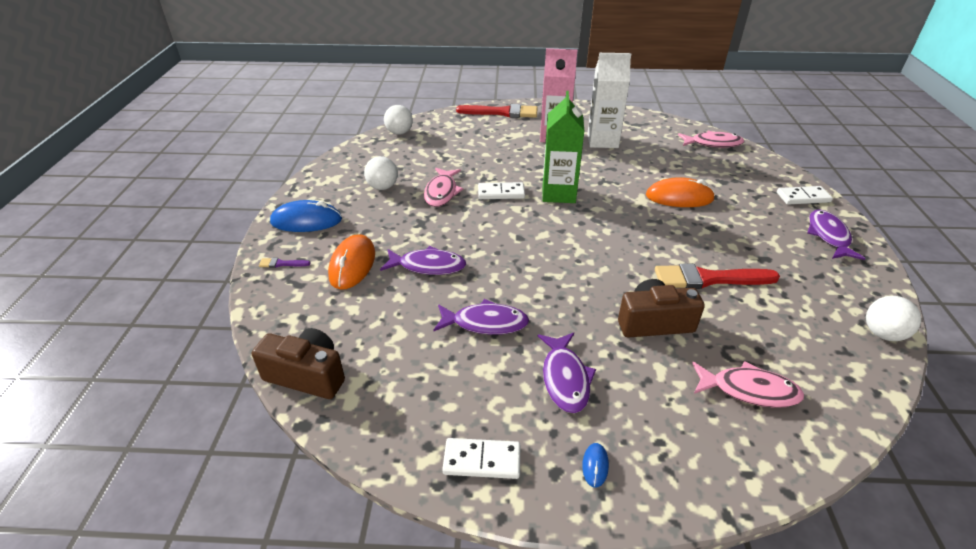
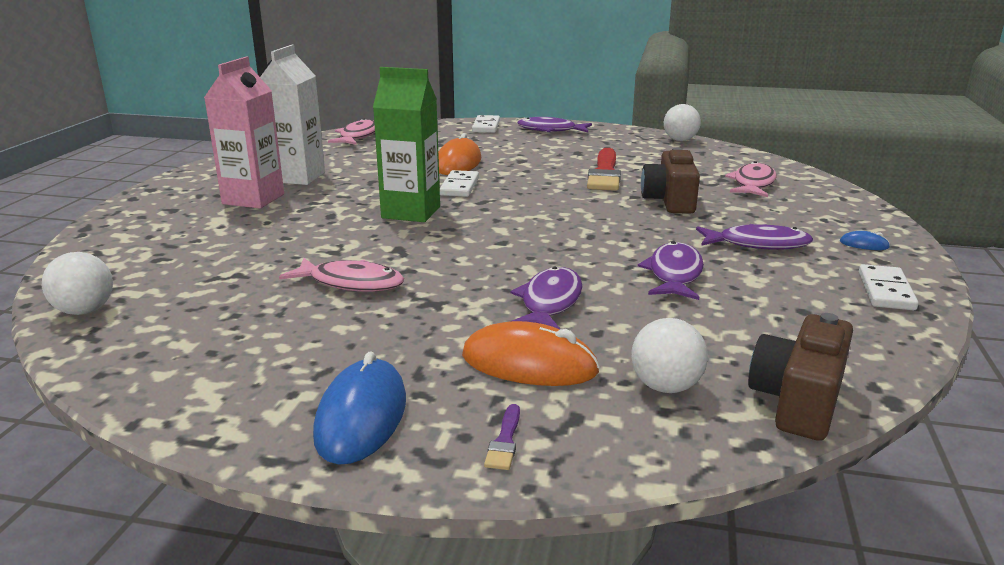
camera: 80 degrees left, 15 degrees down
white ball [364,156,398,190] -> white ball moved to [631,318,708,393]
red brush [456,104,538,118] -> none
white domino [478,182,525,199] -> white domino moved to [440,170,479,197]

